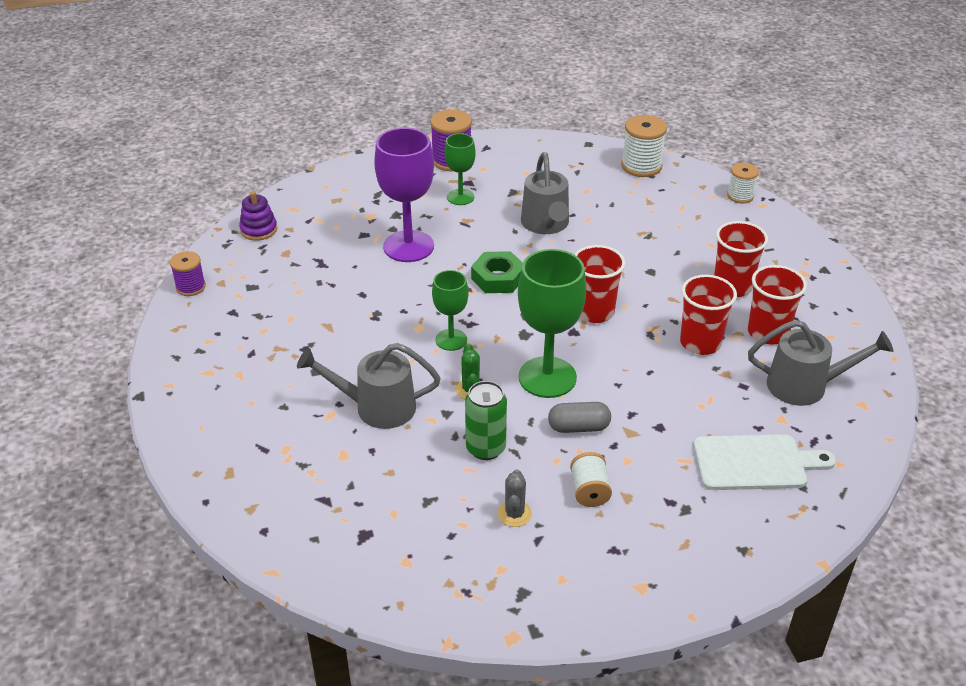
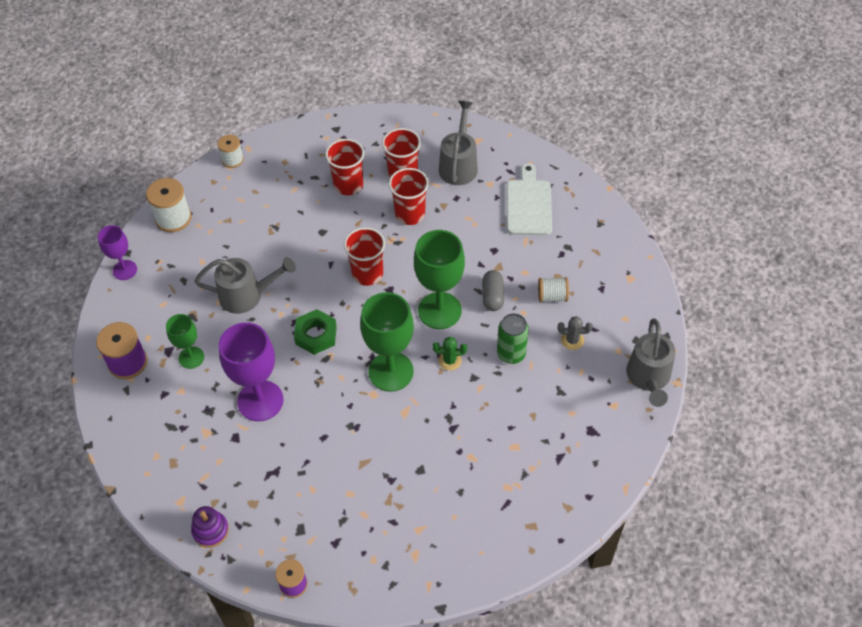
camera: 85 degrees left, 15 degrees up
grey watering can [297,343,441,429] -> grey watering can moved to [626,318,676,407]
green goblet [432,270,469,351] -> green goblet [360,292,414,392], size x1.75
none -> purple goblet [98,225,137,280]

